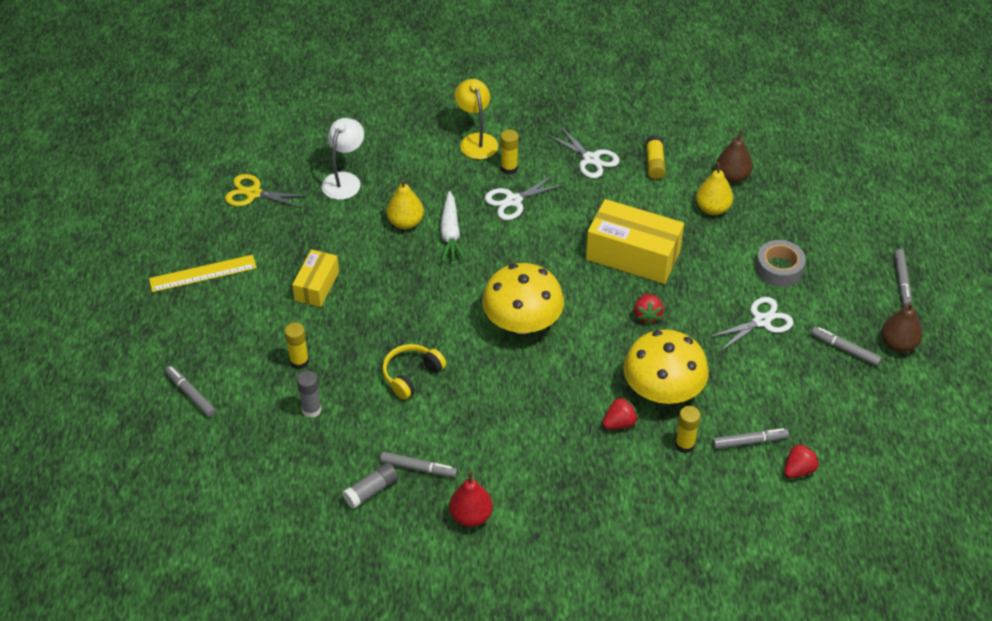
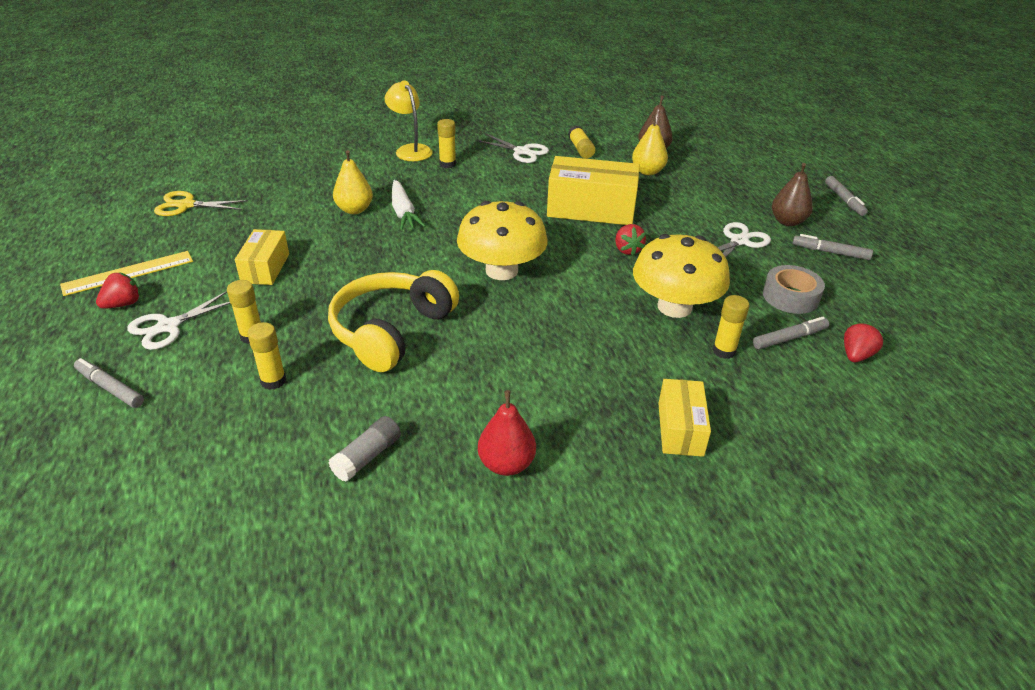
camera: 15 degrees left, 10 degrees down
grey glue stick [297,370,322,418] -> yellow glue stick [247,322,286,390]
white lamp [322,118,364,200] -> none
grey marker [380,452,457,477] -> none
yellow headphones [382,344,447,400] -> yellow headphones [328,270,459,372], size x1.74
white scissors [485,174,566,220] -> white scissors moved to [127,291,230,350]
red strawberry [603,397,638,429] -> red strawberry moved to [96,272,140,309]
grey tape [756,240,806,287] -> grey tape moved to [763,265,825,314]
brown pear [881,302,923,353] -> brown pear moved to [772,163,813,226]
none -> yellow box [658,379,711,457]

